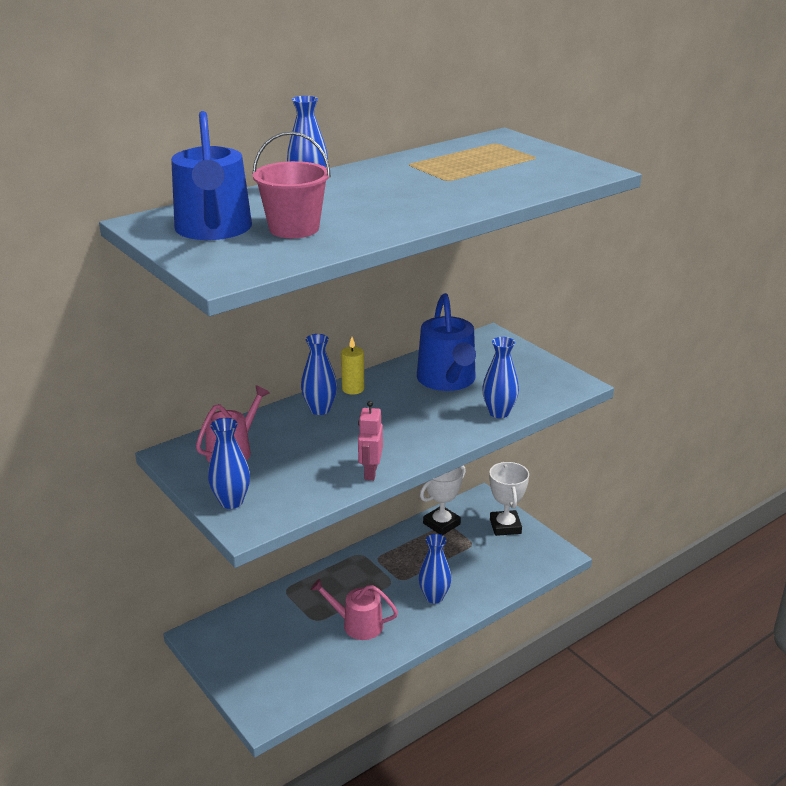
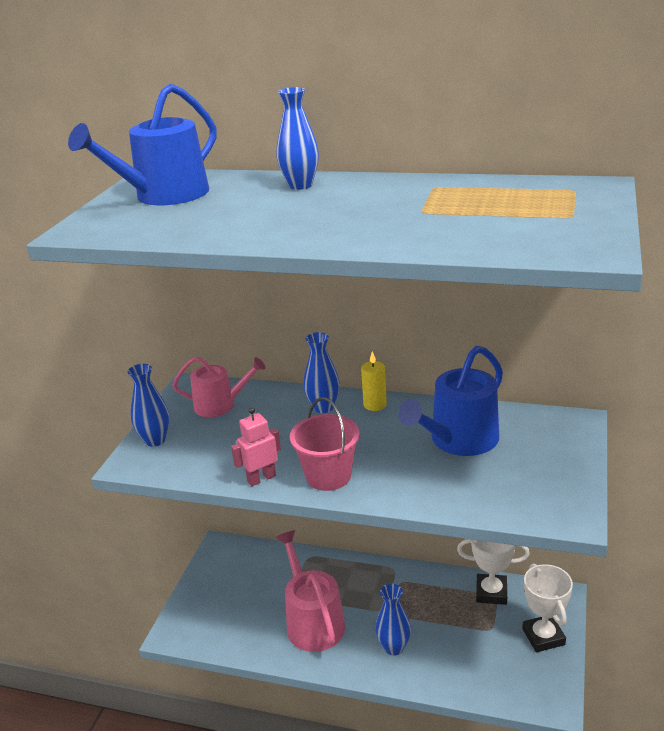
camera: 55 degrees right, 0 degrees up
pink bucket [252,132,331,238] -> pink bucket moved to [290,397,360,491]
pink watering can [311,579,398,640] -> pink watering can [276,530,345,652], size x1.50
blue vase [482,337,519,418] -> none
white trophy [489,462,529,536] -> white trophy turned 60 degrees counterclockwise [522,563,573,652]

